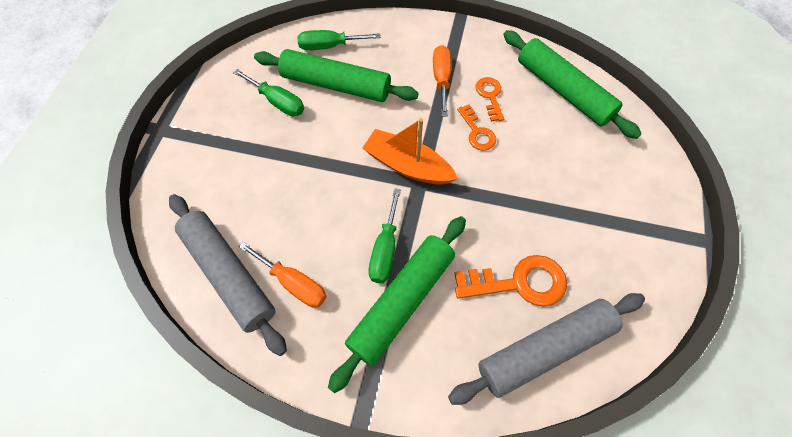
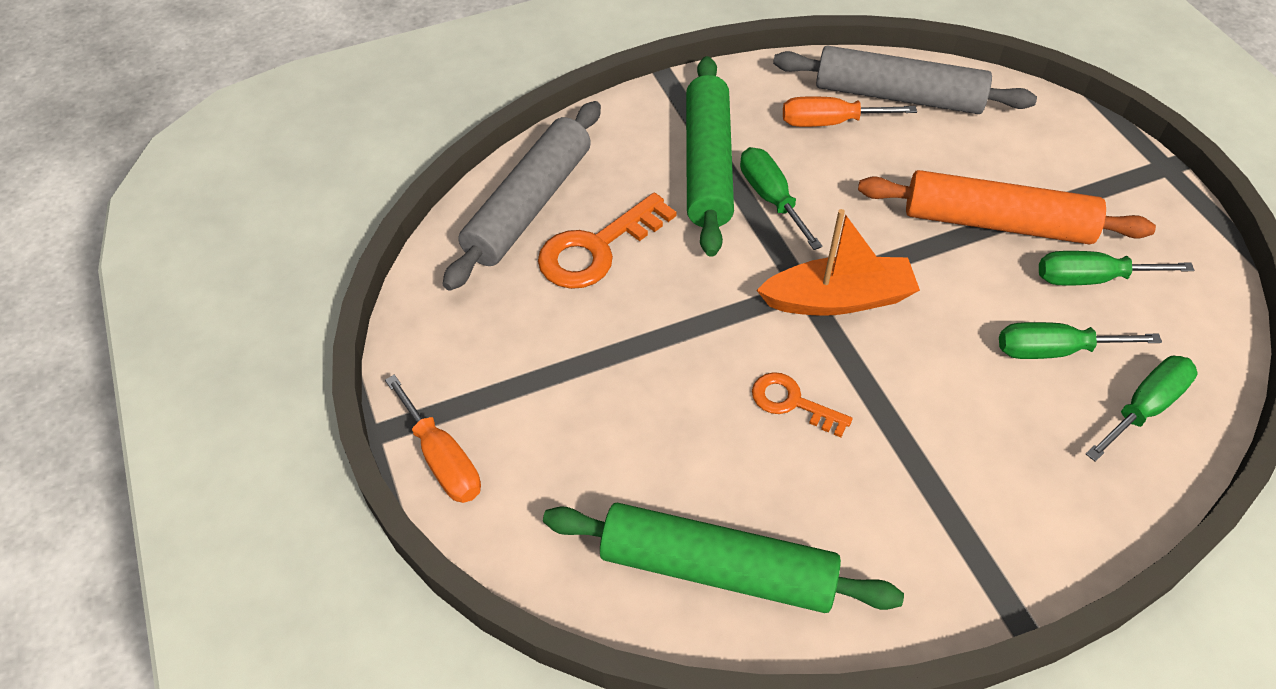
camera: 145 degrees right, 10 degrees down
green rolling pin [254,49,418,102] -> green screwdriver [999,322,1162,359]
orange screwdriver [433,45,451,117] -> orange screwdriver moved to [385,375,481,503]
orange key [475,77,504,122] -> none
none -> orange rolling pin [858,170,1156,244]

